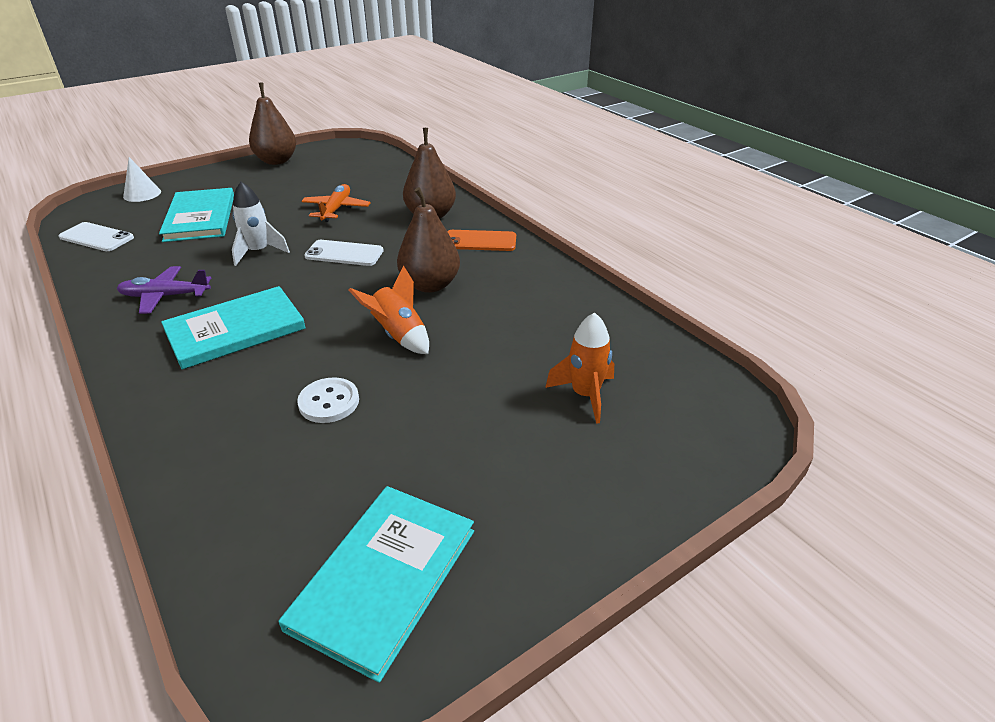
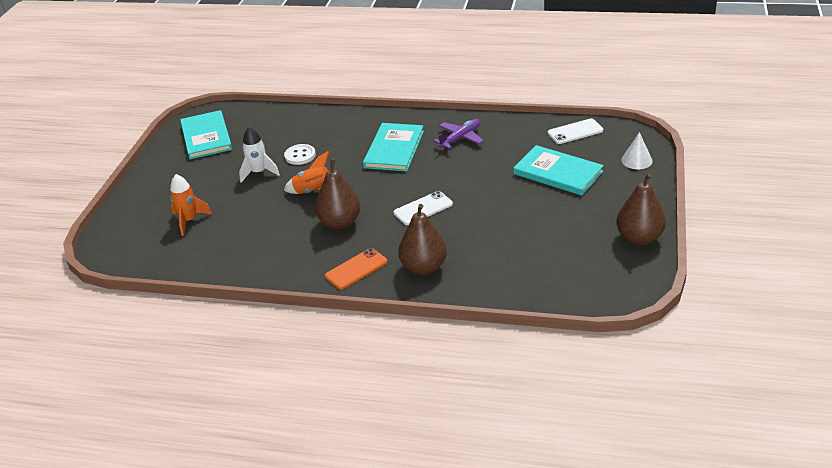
camera: 140 degrees right, 0 degrees up
white rocket [232,182,290,266] -> white rocket moved to [239,127,280,183]
orange plane [301,184,370,222] -> none

